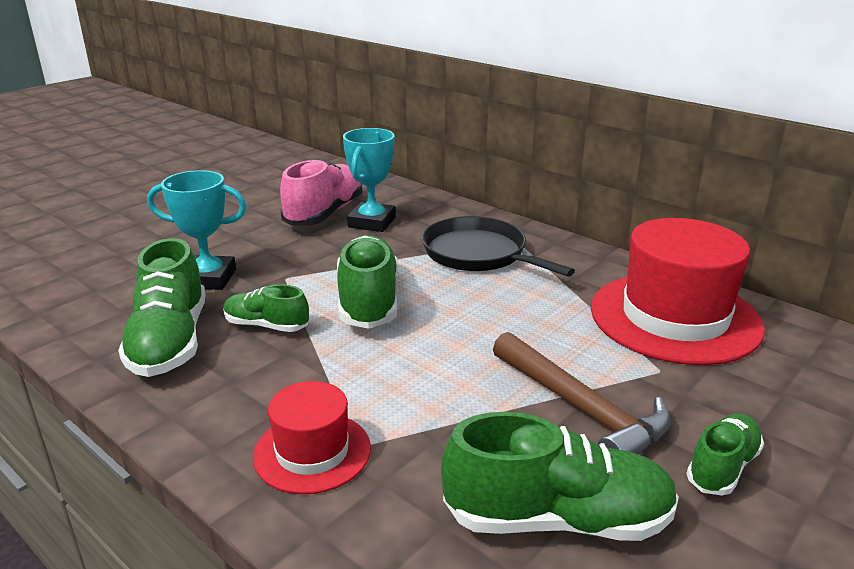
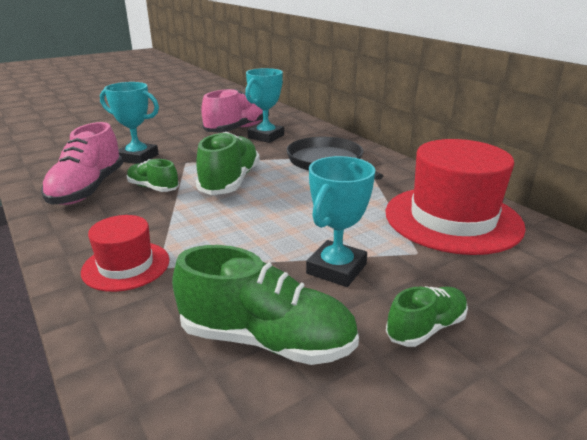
camera: 15 degrees right, 0 degrees up
green shoe [118,238,206,377] -> pink shoe [41,122,123,205]
brown hammer [493,332,671,454] -> turquoise trophy [306,156,375,287]

